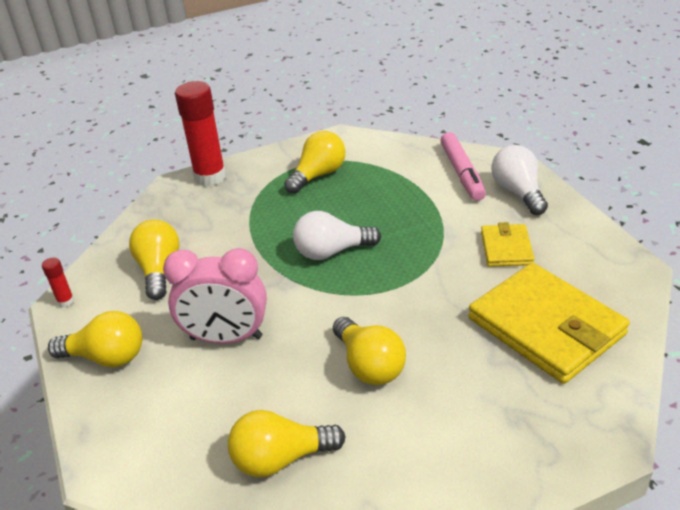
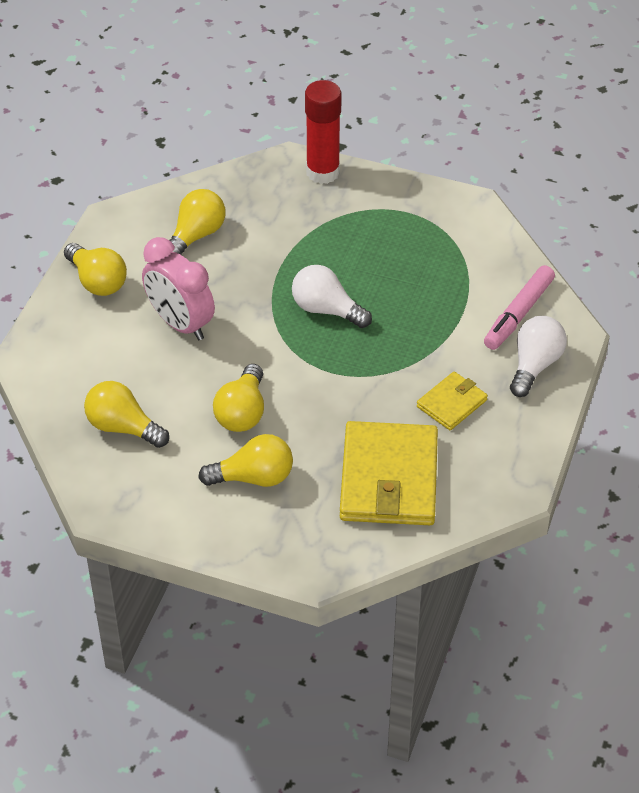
camera: 40 degrees right, 10 degrees up
red glue stick [42,258,74,308] -> none
yellow light bulb [284,131,345,194] -> yellow light bulb moved to [198,434,293,487]

